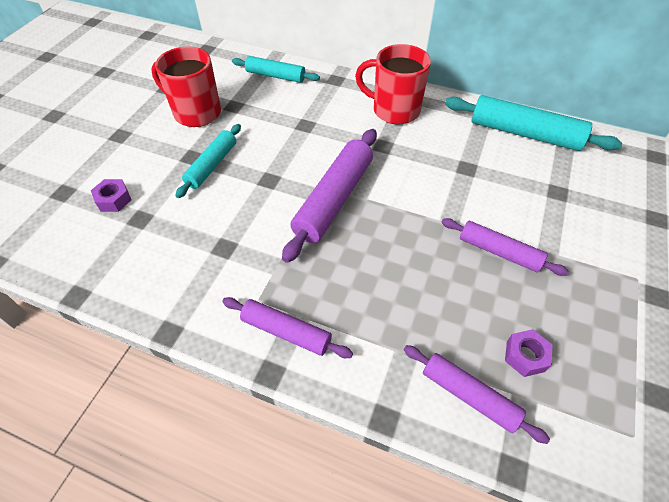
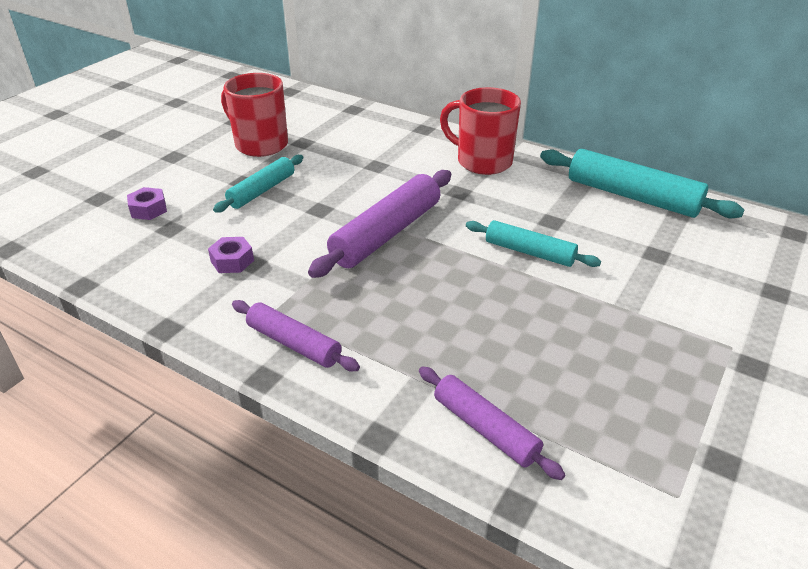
camera: 10 degrees right, 15 degrees down
turquoise rolling pin [232,56,320,83] -> turquoise rolling pin moved to [466,220,601,267]
purple rolling pin [441,218,569,276] -> none
purple nut [505,329,552,377] -> purple nut moved to [208,237,254,273]

